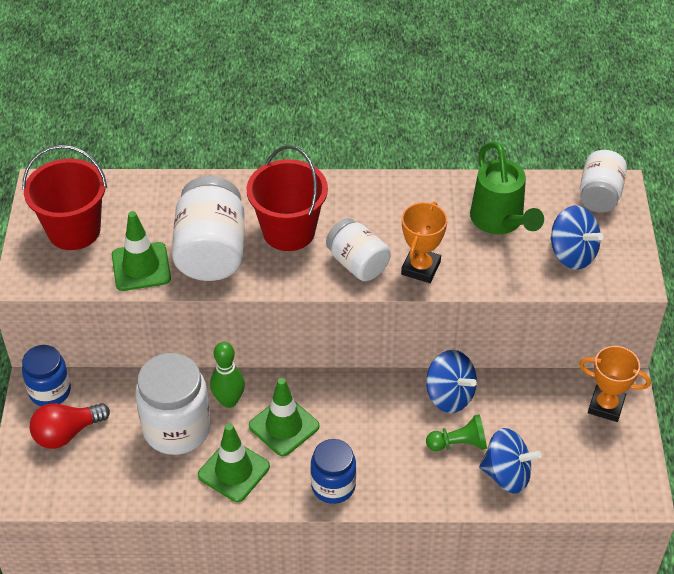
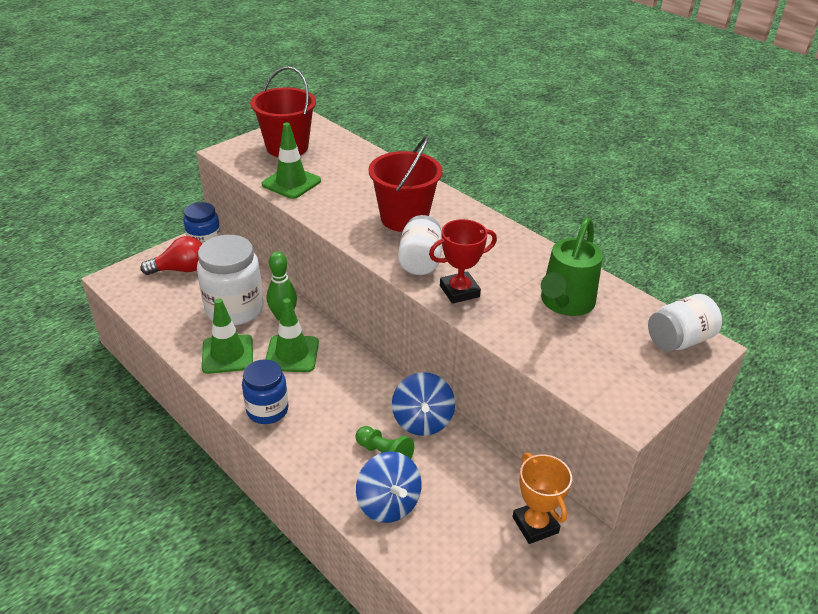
camera: 45 degrees right, 10 degrees down
red light bulb [30,403,110,449] -> red light bulb turned 150 degrees clockwise [140,236,202,275]
white jar [172,176,245,281] -> none
orange trophy [401,202,447,283] -> red trophy [429,219,497,304]
blue spinning top [550,206,603,269] -> none

